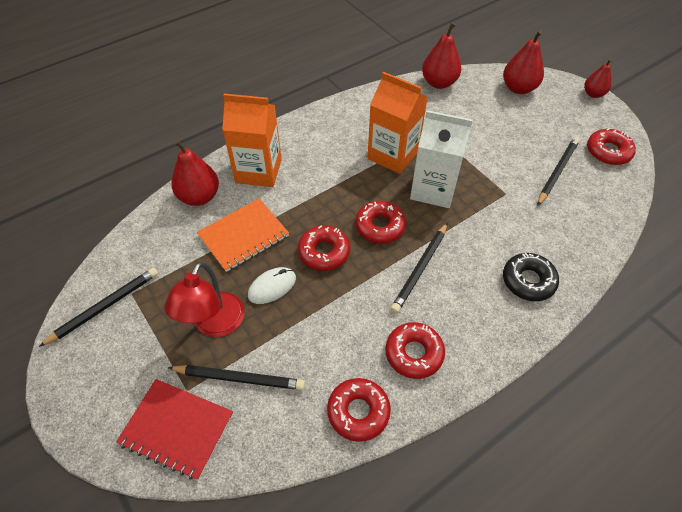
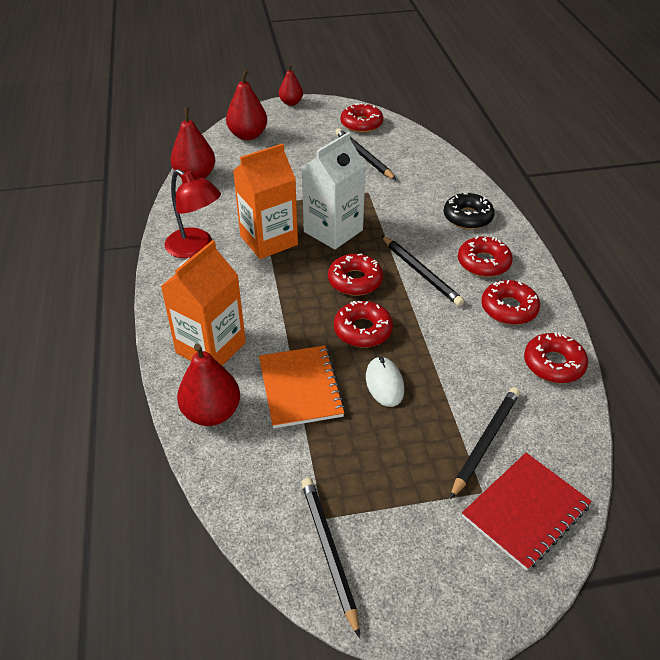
camera: 65 degrees left, 10 degrees down
red lamp [164,262,245,337] -> red lamp moved to [165,169,221,258]
none -> red donut [458,236,513,277]

